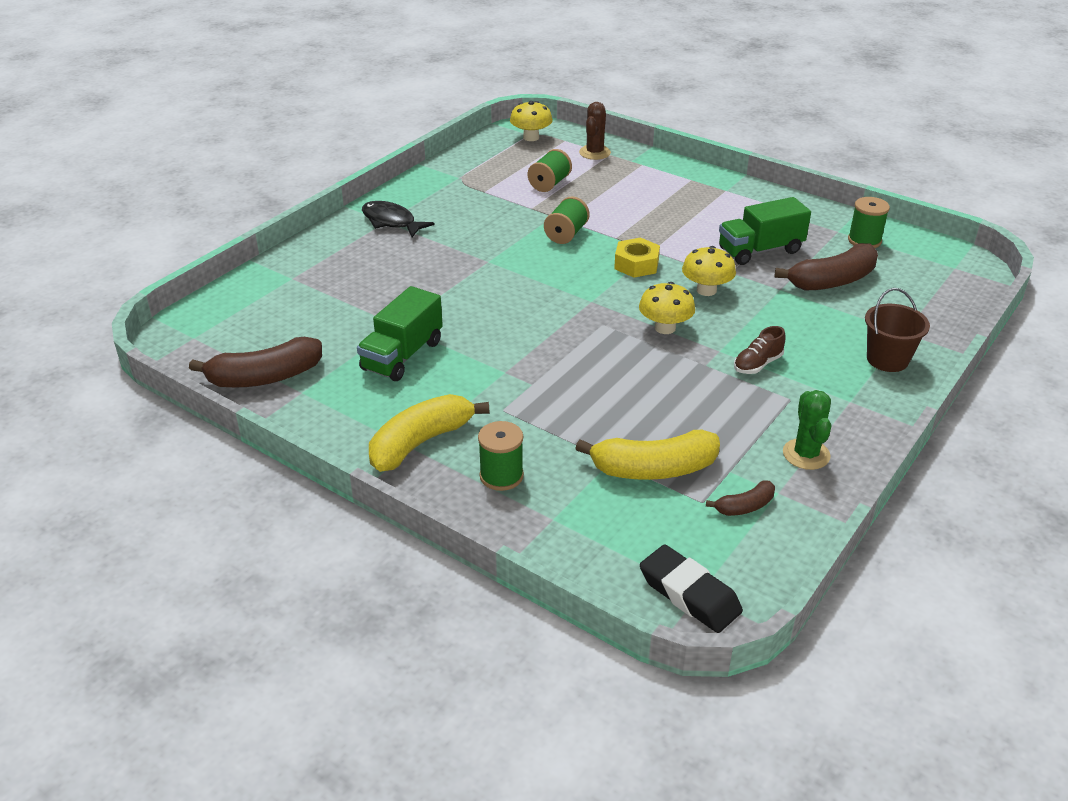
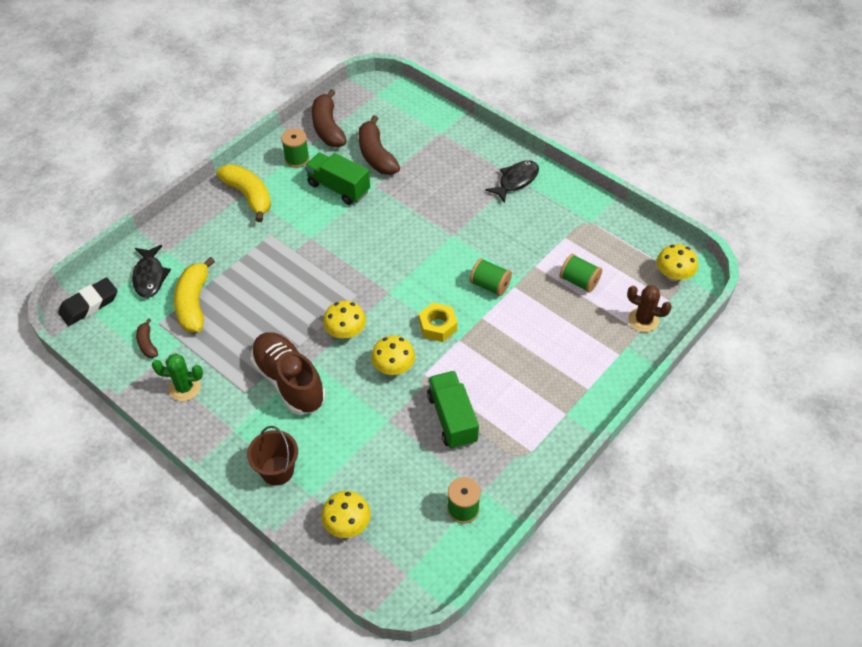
camera: 95 degrees right, 15 degrees up
green spool [478,421,524,491] -> green spool moved to [281,128,309,168]
brown shoe [734,326,786,374] -> brown shoe [251,332,325,415], size x2.16
brown banana [774,243,878,290] -> brown banana moved to [359,115,400,175]
none -> black fish [132,245,171,298]
none -> yellow mushroom [321,491,371,538]

